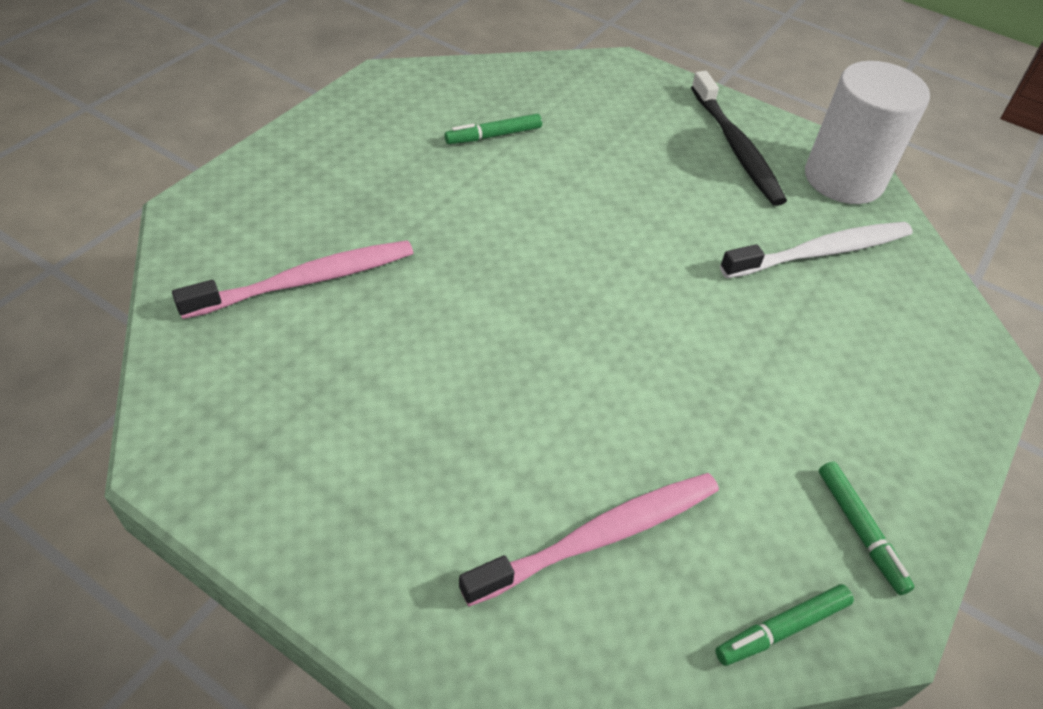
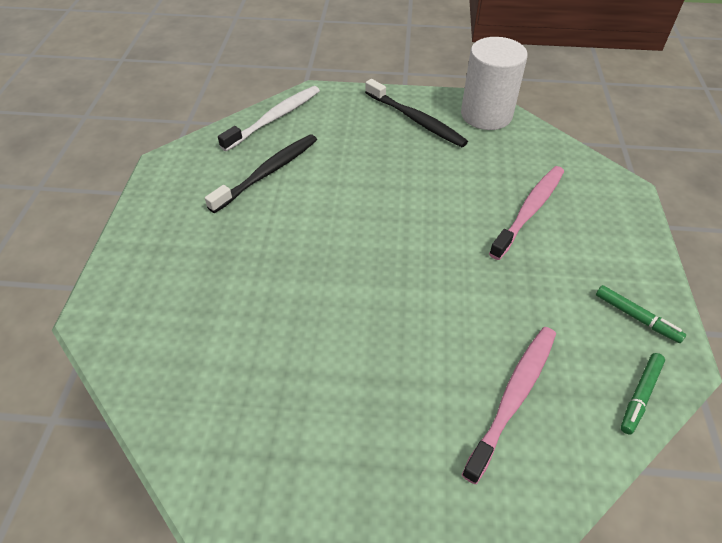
camera: 25 degrees left, 0 degrees up
pink toothbrush [172,240,413,319] -> pink toothbrush moved to [489,166,564,260]
green marker [445,114,542,144] -> black toothbrush [205,134,317,213]
white toothbrush [720,222,913,278] -> white toothbrush moved to [218,86,320,151]

